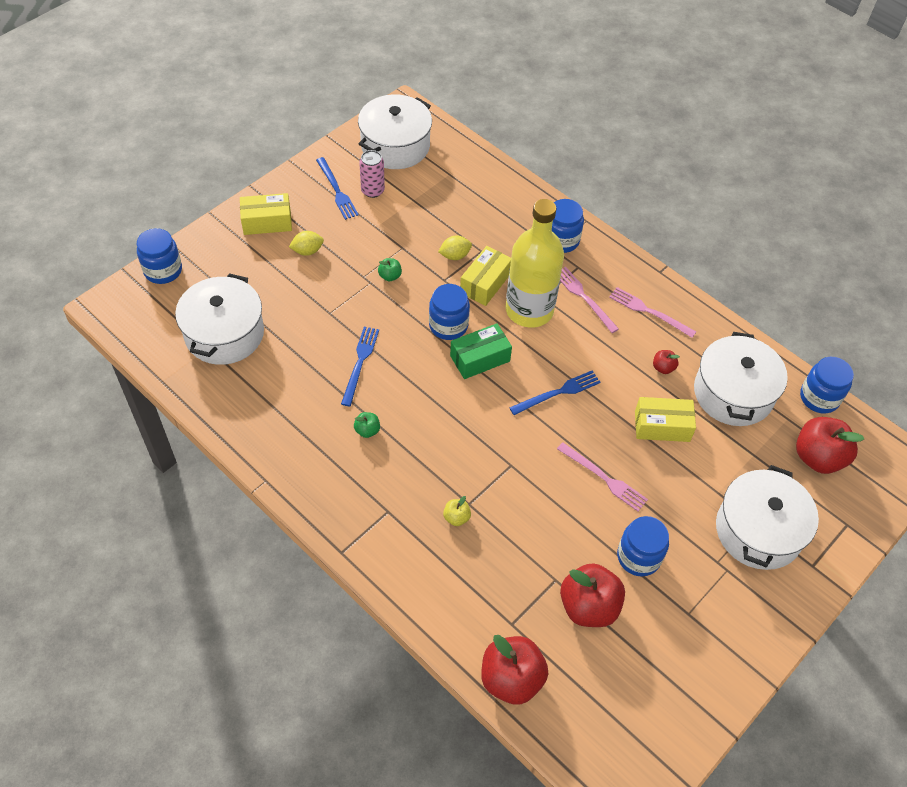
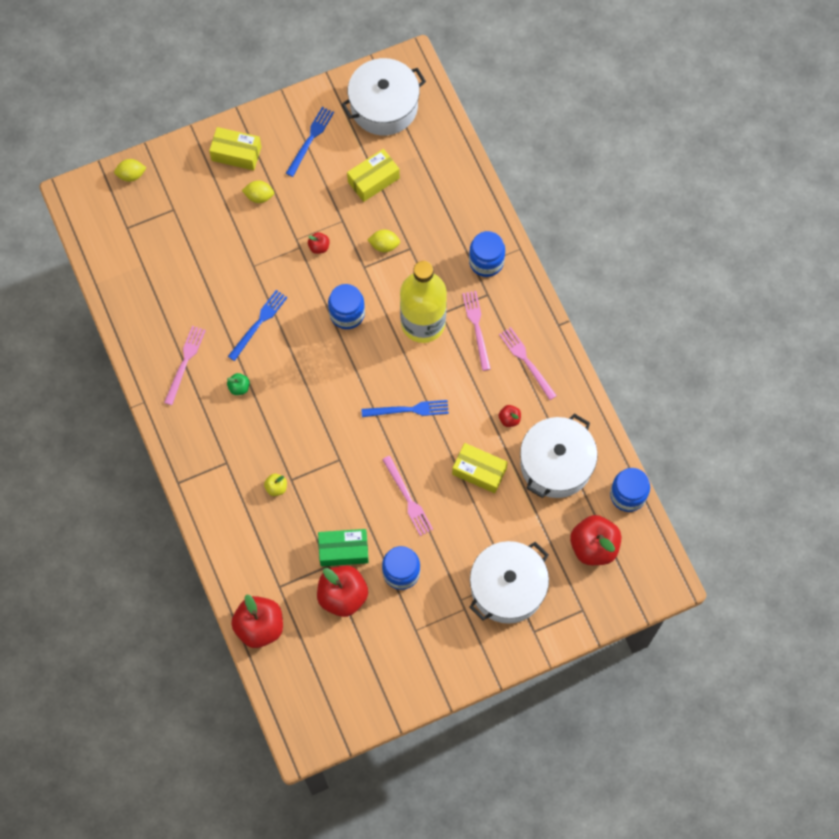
camera: 25 degrees right, 15 degrees up
blue jar [137,228,182,284] -> yellow lemon [114,159,146,182]
white pot [175,273,264,365] -> none
blue fork [316,157,359,220] -> blue fork turned 150 degrees counterclockwise [286,107,334,177]
pink can [359,150,385,198] -> none
green apple [378,258,402,281] -> red apple [308,232,329,254]
green box [450,323,512,379] -> green box moved to [318,529,369,567]
yellow box [460,246,511,306] -> yellow box moved to [347,149,400,202]
none -> pink fork [164,326,206,405]

